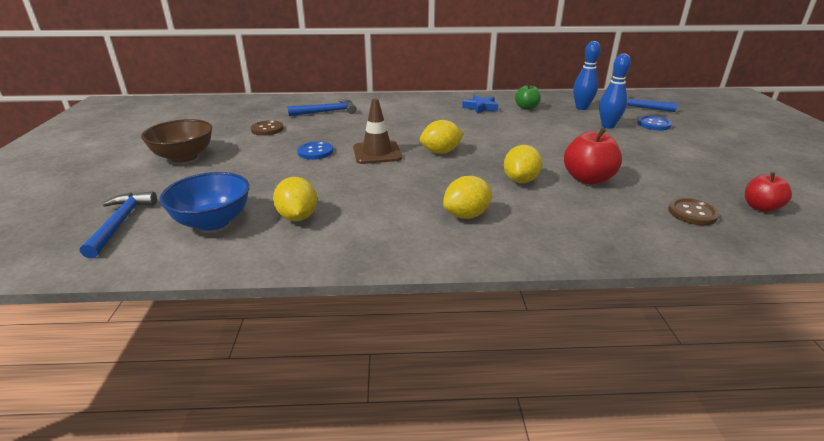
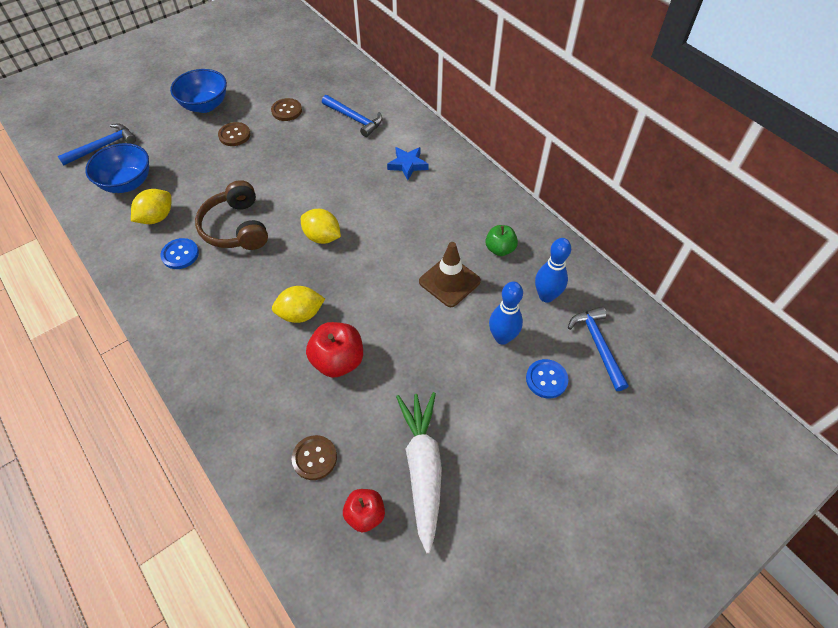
camera: 55 degrees right, 25 degrees up
brown bowl [141,119,212,163] -> blue bowl [170,69,227,113]
blue button [297,141,333,160] -> blue button moved to [160,238,199,269]
brown traffic cone [353,99,402,164] -> brown traffic cone moved to [419,242,481,307]
yellow lemon [443,176,492,219] -> none
blue star [462,95,498,114] -> blue star moved to [387,147,429,180]
none -> brown headphones [195,180,268,250]
none -> brown button [218,122,251,146]
none -> white carrot [396,392,442,554]

